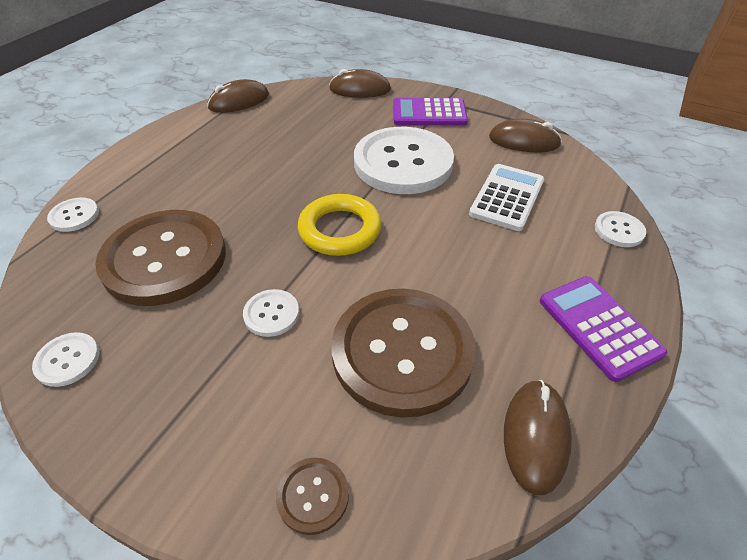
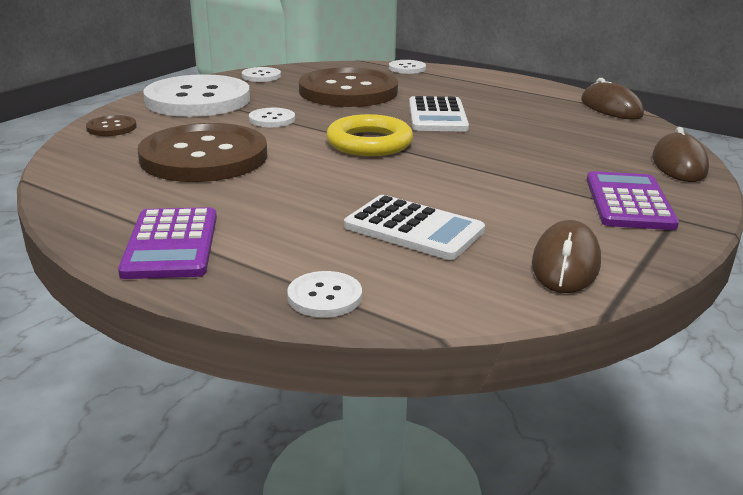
camera: 95 degrees right, 20 degrees down
white button [354,127,454,194] -> white button moved to [143,74,250,117]
brown mouse [504,380,572,495] -> none
purple calculator [540,276,667,382] -> purple calculator turned 105 degrees clockwise [118,207,217,279]
none -> white calculator [409,96,469,132]

